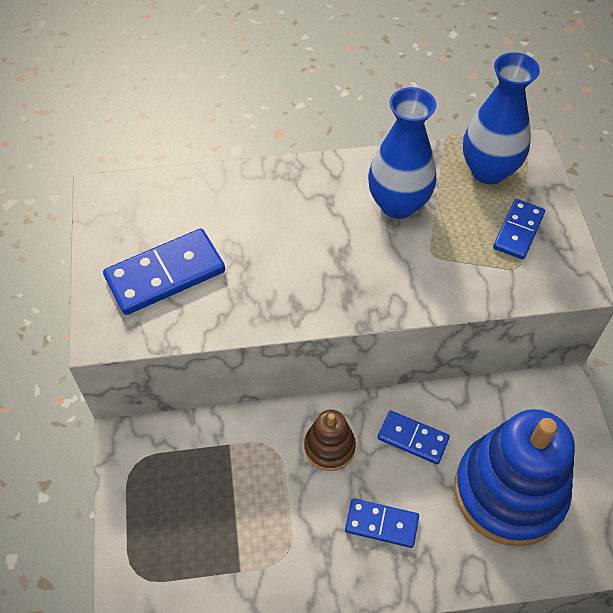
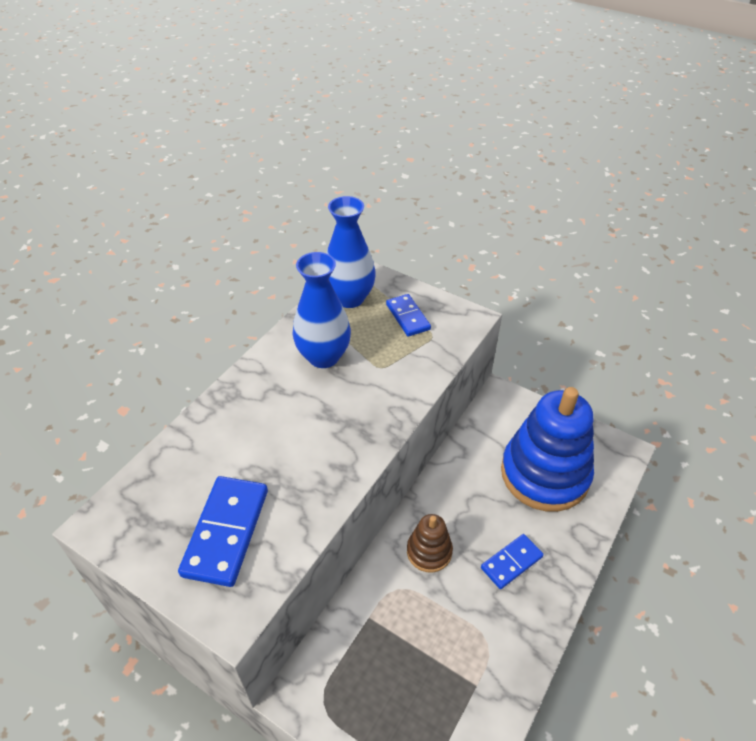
camera: 50 degrees left, 10 degrees down
blue domino [378,411,450,464] -> none

